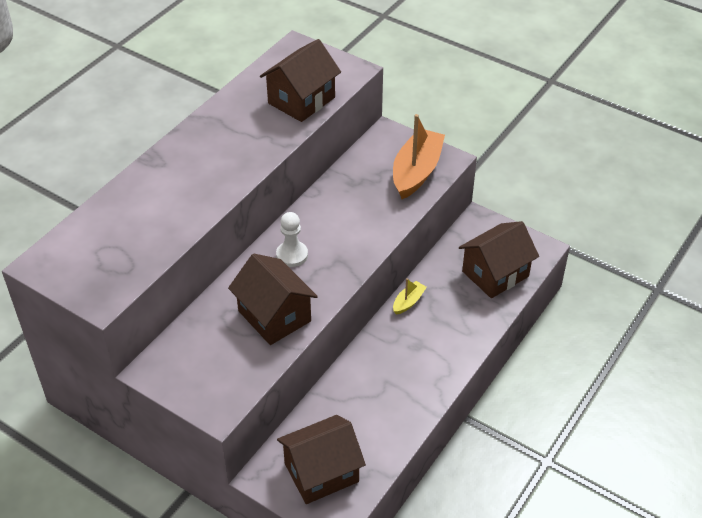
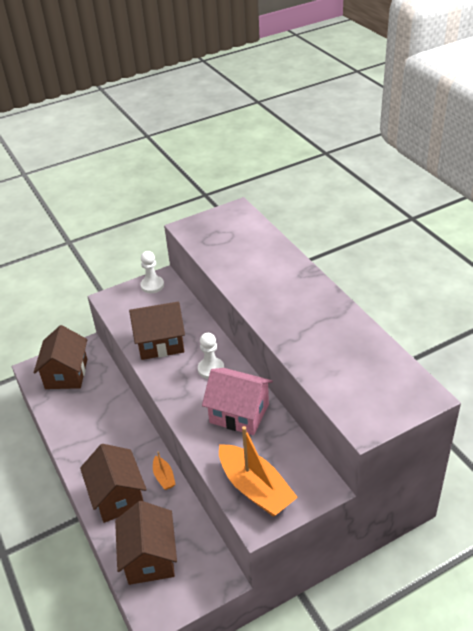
camera: 120 degrees right, 5 degrees down
brown house [260,39,341,122] -> brown house moved to [80,444,147,523]
yellow boat [393,278,427,315] -> orange boat [153,451,176,490]
none -> white pawn [140,251,164,293]
none -> pink house [202,368,273,435]

